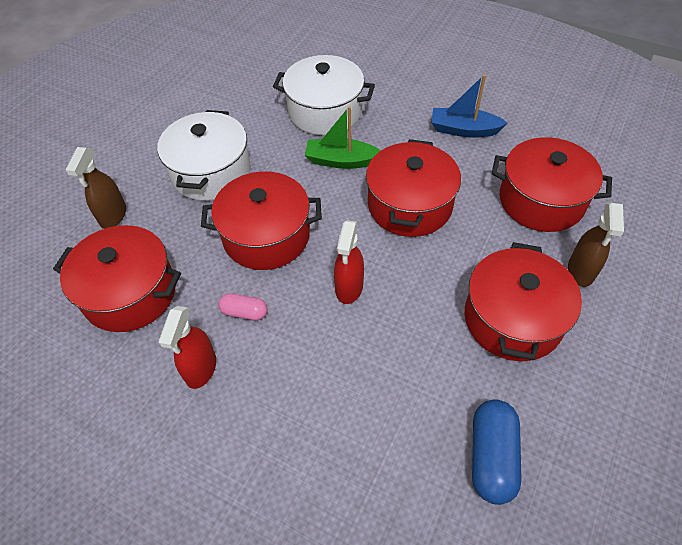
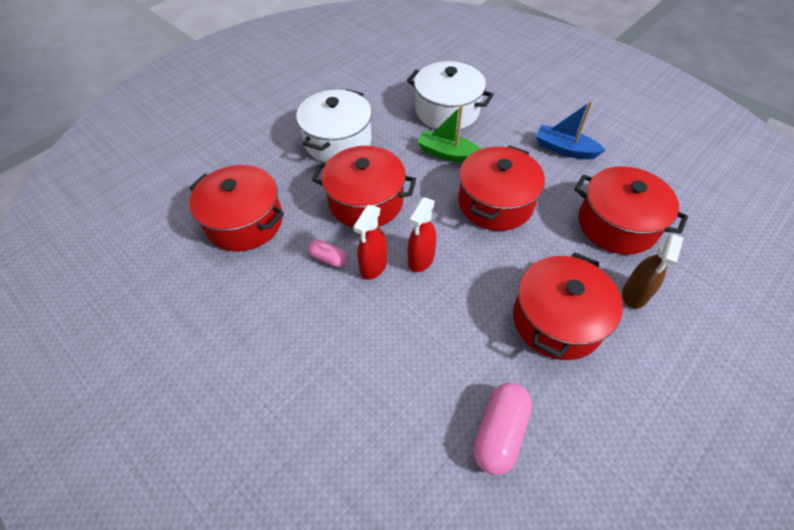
camera: 15 degrees right, 0 degrees up
brown spray bottle [66,147,126,229] -> none
red spray bottle [158,306,216,389] -> red spray bottle moved to [353,205,387,280]
blue capsule [472,400,522,505] -> pink capsule [473,383,532,475]

